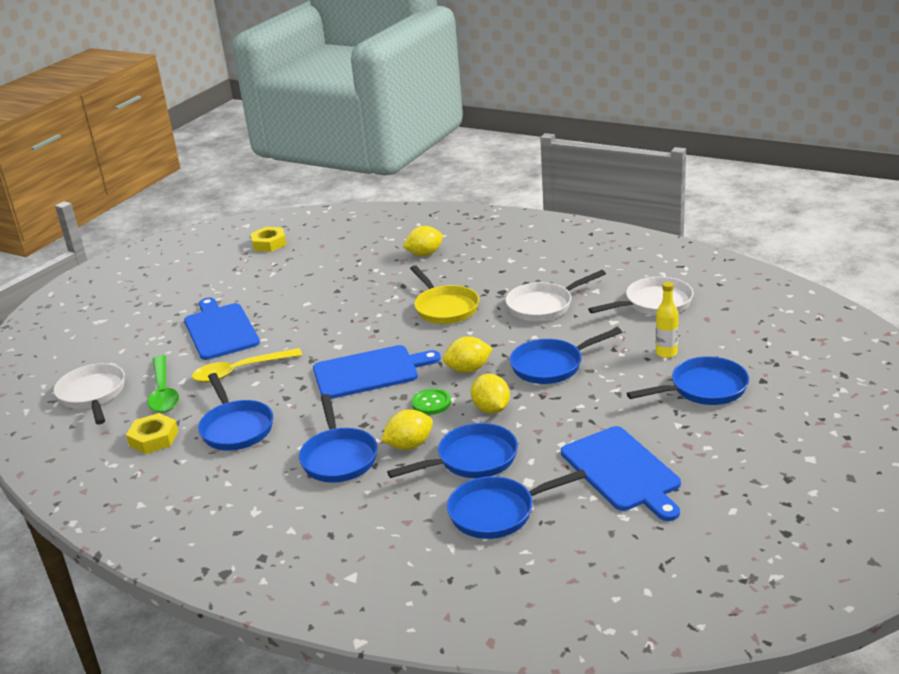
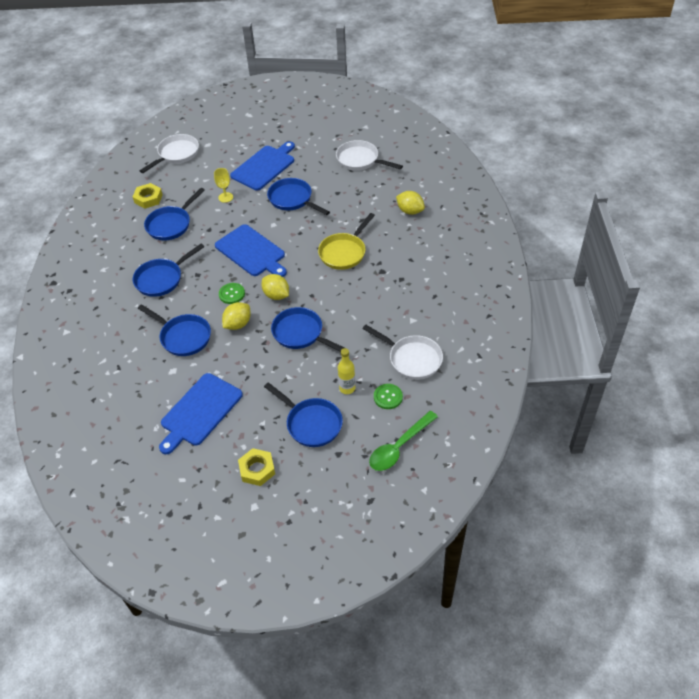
camera: 60 degrees right, 20 degrees up
green spoon [147,355,179,413] -> green spoon moved to [369,411,438,471]
yellow spoon [192,348,302,383] -> yellow goblet [214,168,233,203]
yellow nut [251,227,287,252] -> yellow nut moved to [238,448,275,486]
yellow lemon [381,409,433,450] -> none
blue pan [447,469,587,539] -> blue pan moved to [267,178,330,215]
white pan [506,270,606,321] -> white pan moved to [336,140,403,171]
none -> green button [374,384,403,409]

